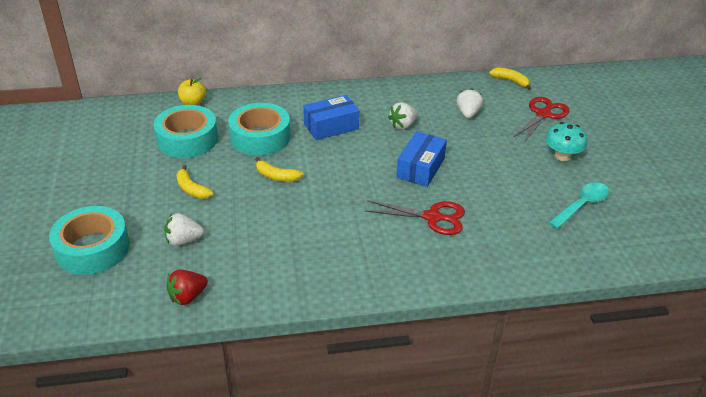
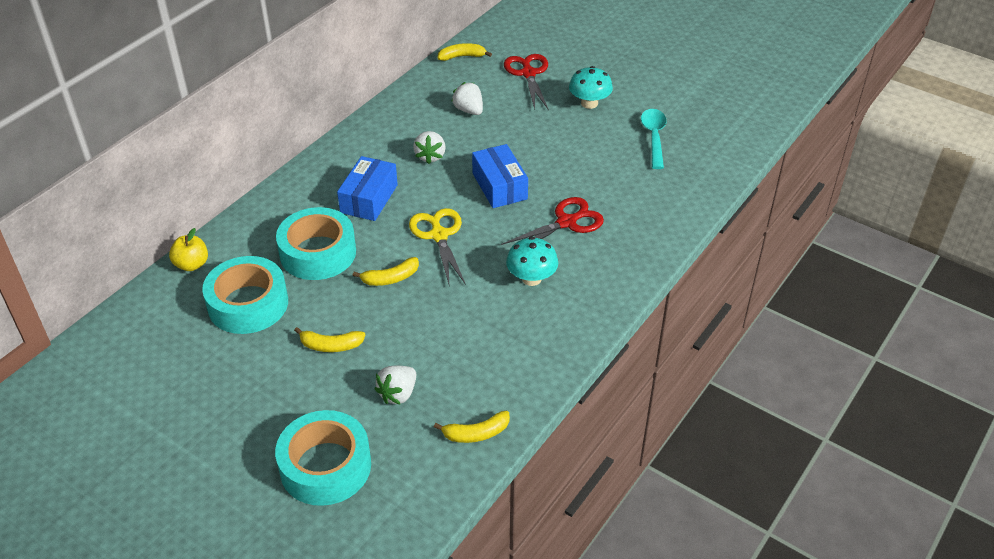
camera: 45 degrees left, 5 degrees up
red strawberry [166,270,208,305] -> yellow banana [434,411,510,443]
none -> yellow scissors [409,208,466,285]
none -> turquoise mushroom [506,237,558,286]

